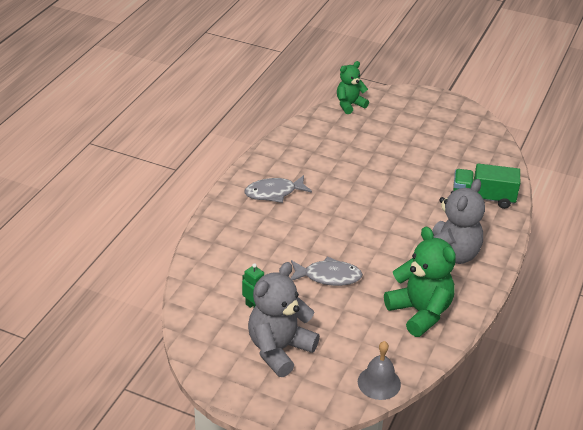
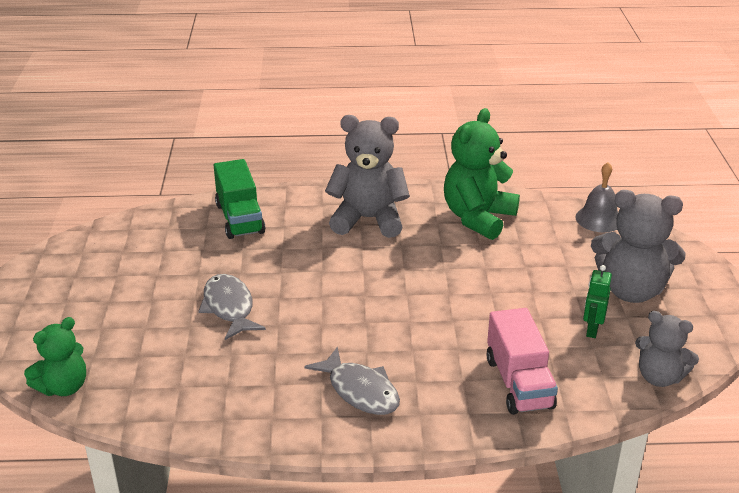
camera: 115 degrees left, 5 degrees down
grey fish [291,256,363,286] -> grey fish moved to [198,274,266,340]
green teddy bear [337,61,369,114] -> green teddy bear turned 75 degrees counterclockwise [24,317,86,396]
none -> pink truck [486,308,558,415]
none -> grey teddy bear [635,311,699,387]

